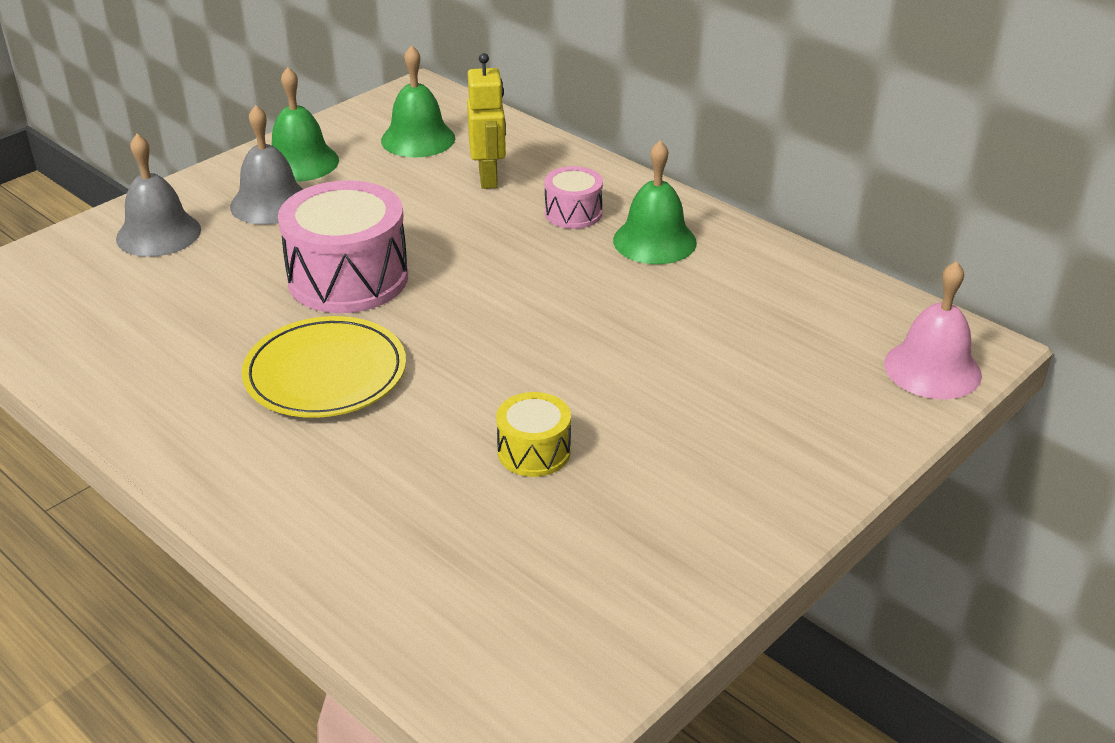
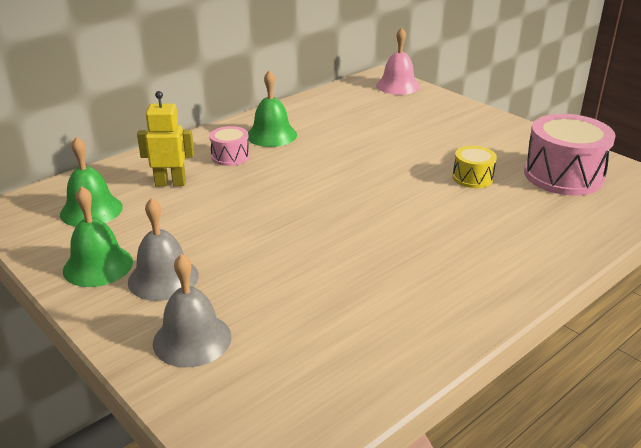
camera: 85 degrees left, 5 degrees down
yellow plate [242,316,406,418] -> none
pink drum [278,180,408,313] -> pink drum moved to [524,114,615,195]

